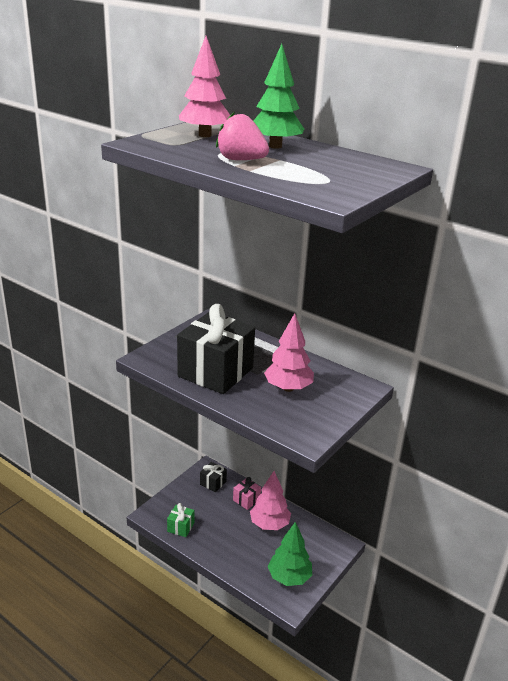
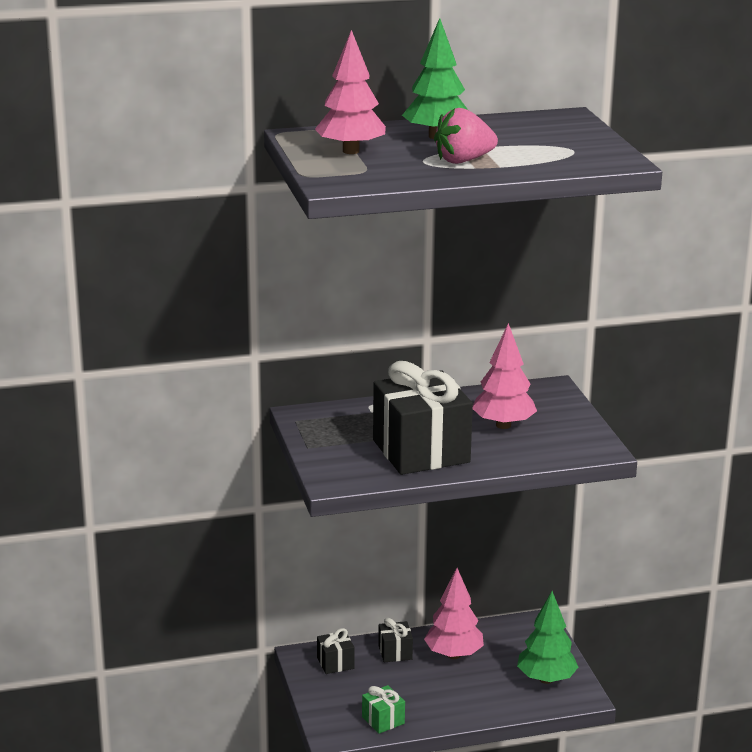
camera: 50 degrees left, 5 degrees down
pink gift [233,477,261,510] -> black gift [378,618,413,662]

